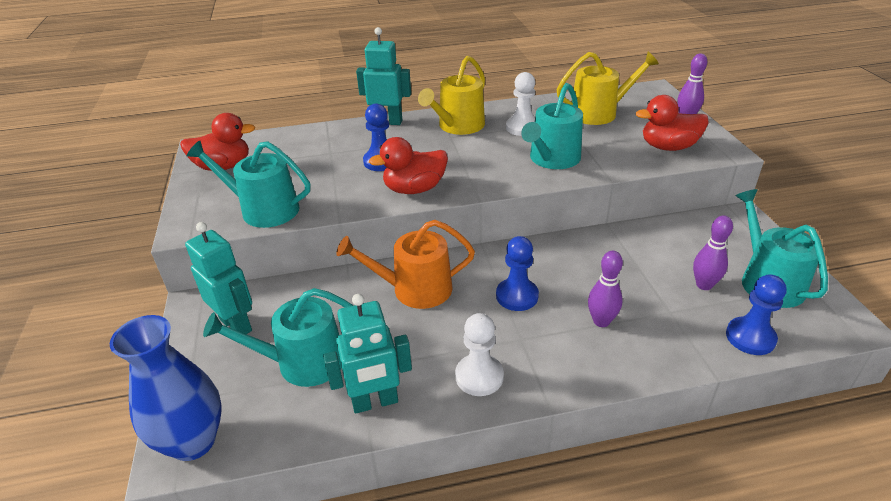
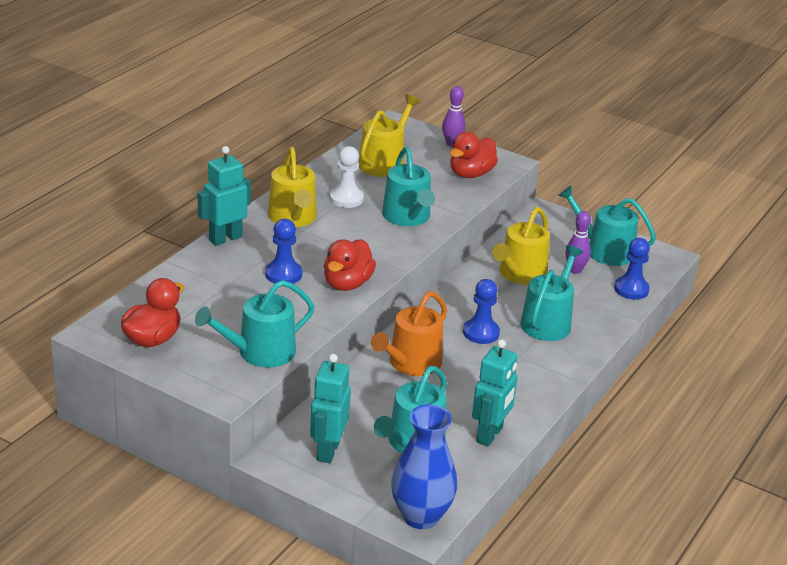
camera: 50 degrees left, 5 degrees down
turquoise robot [185,222,252,334] -> turquoise robot turned 75 degrees counterclockwise [310,354,351,463]
white pawn [455,313,504,396] -> none
purple bowling pin [588,251,623,327] -> turquoise watering can [520,245,583,341]
none -> yellow watering can [492,207,550,285]

